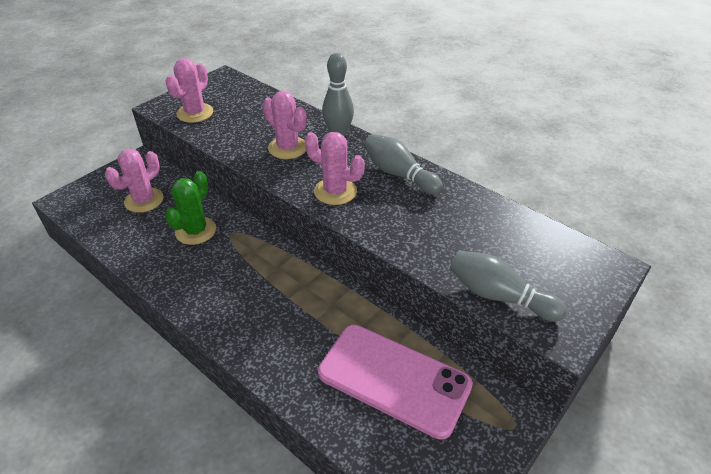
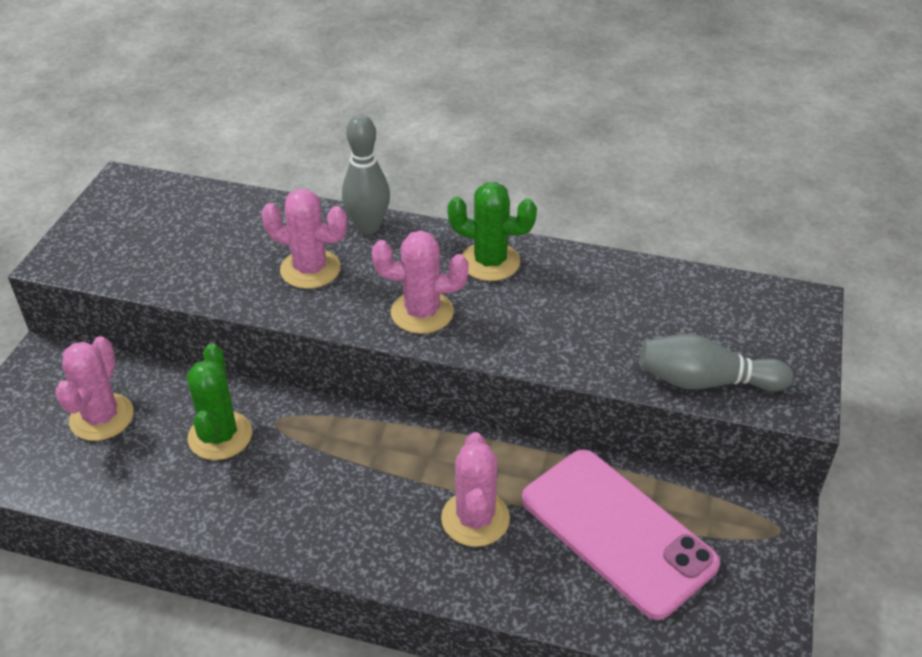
camera: 25 degrees left, 0 degrees up
pink cactus [165,58,213,123] -> pink cactus moved to [441,432,510,547]
pink phone [318,325,473,439] -> pink phone turned 45 degrees clockwise [522,449,720,620]
grey bowling pin [364,134,443,195] -> green cactus [447,182,537,281]

